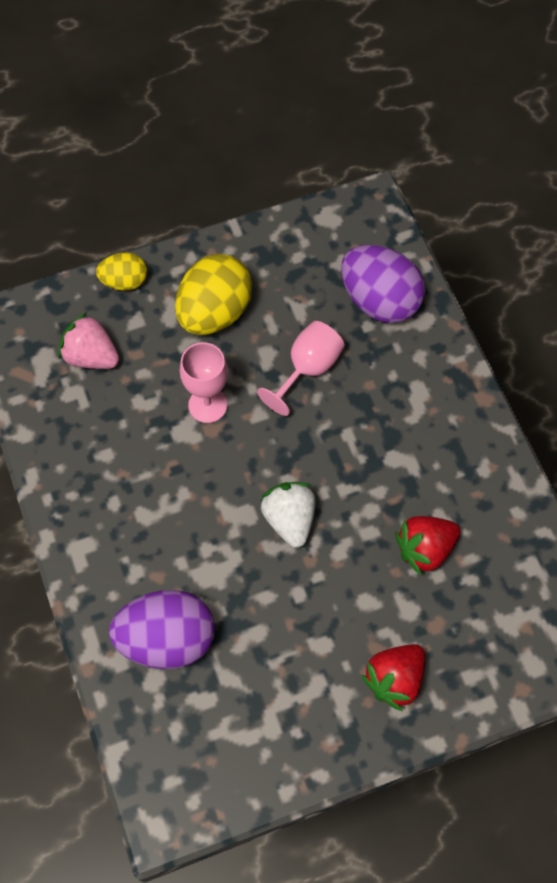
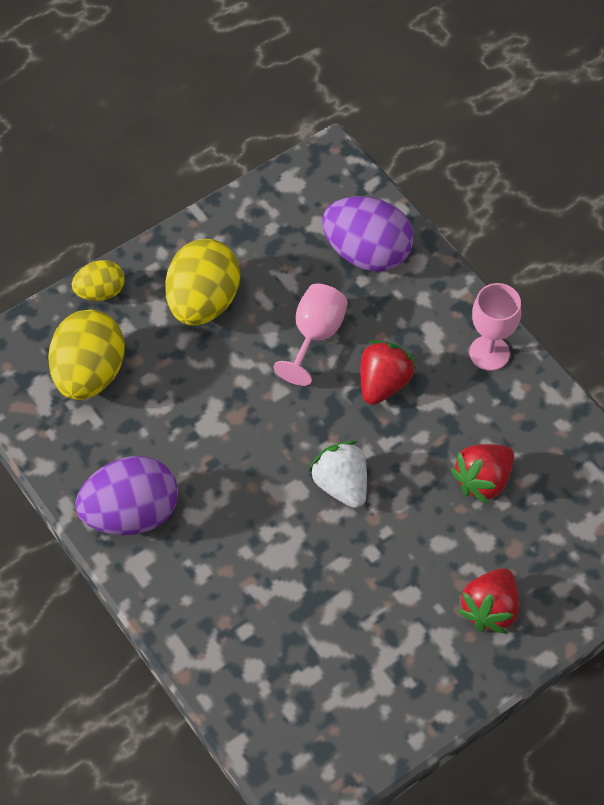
camera: 15 degrees left, 5 degrees down
pink strawberry [58,312,119,369] -> yellow egg [48,310,125,400]
purple egg [109,590,215,669] -> purple egg moved to [75,456,178,535]
pink goblet [180,342,228,423] -> pink goblet moved to [469,283,521,371]
none -> red strawberry [360,340,416,405]

